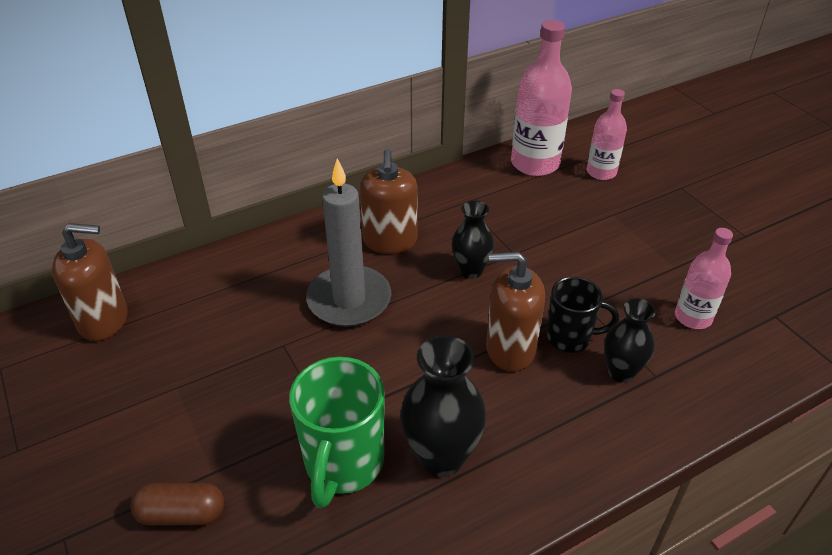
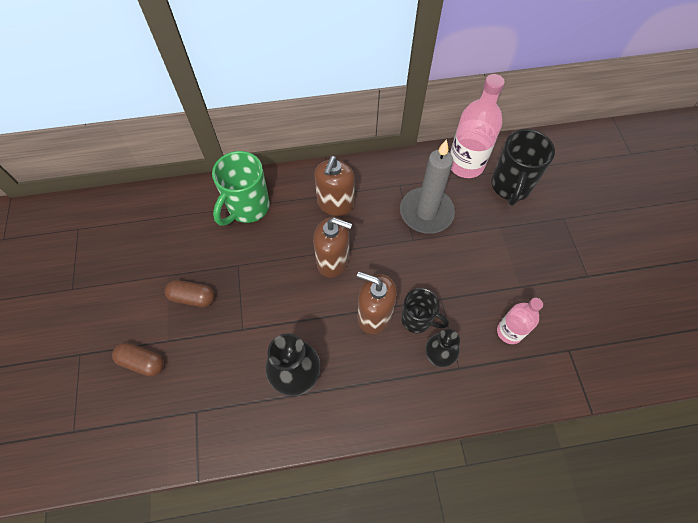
camera: 20 degrees right, 20 degrees up
brown soap dispenser [52,223,128,341] -> brown soap dispenser moved to [313,217,352,277]
green mug [289,357,385,508] -> green mug moved to [212,151,270,225]
grey candle [306,158,391,327] -> grey candle moved to [400,139,455,234]
black vase [452,200,494,279] -> none
pink bottle [587,89,627,180] -> black mug [491,129,555,206]
none -> brown capsule [165,280,215,307]

